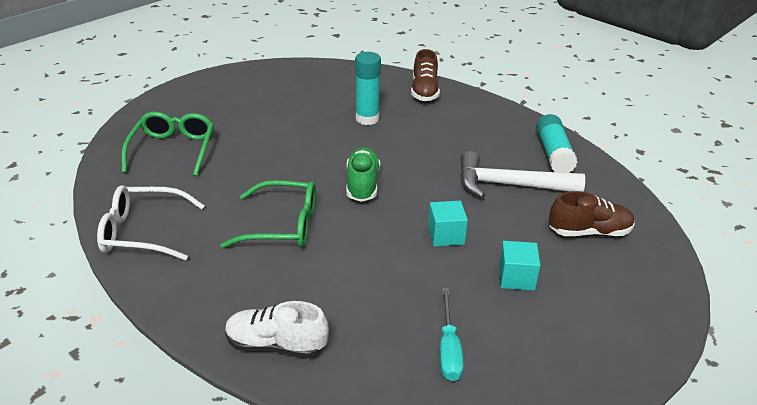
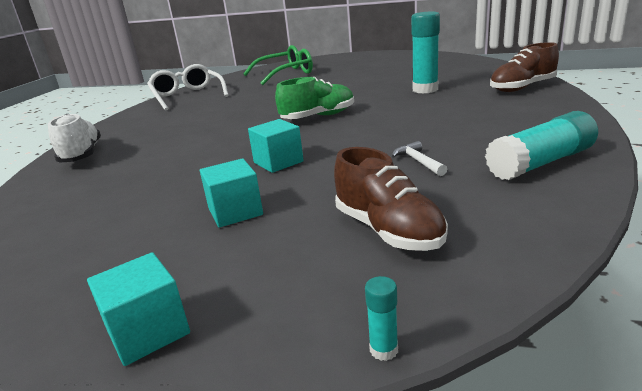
camera: 65 degrees right, 10 degrees down
green glasses [220,180,316,248] -> none
turquoise screwdriver [440,288,464,381] -> none
white hammer [460,151,585,198] -> white hammer [392,141,447,176], size x0.41
none -> turquoise cube [87,252,190,366]
none -> turquoise glue stick [365,276,398,361]

